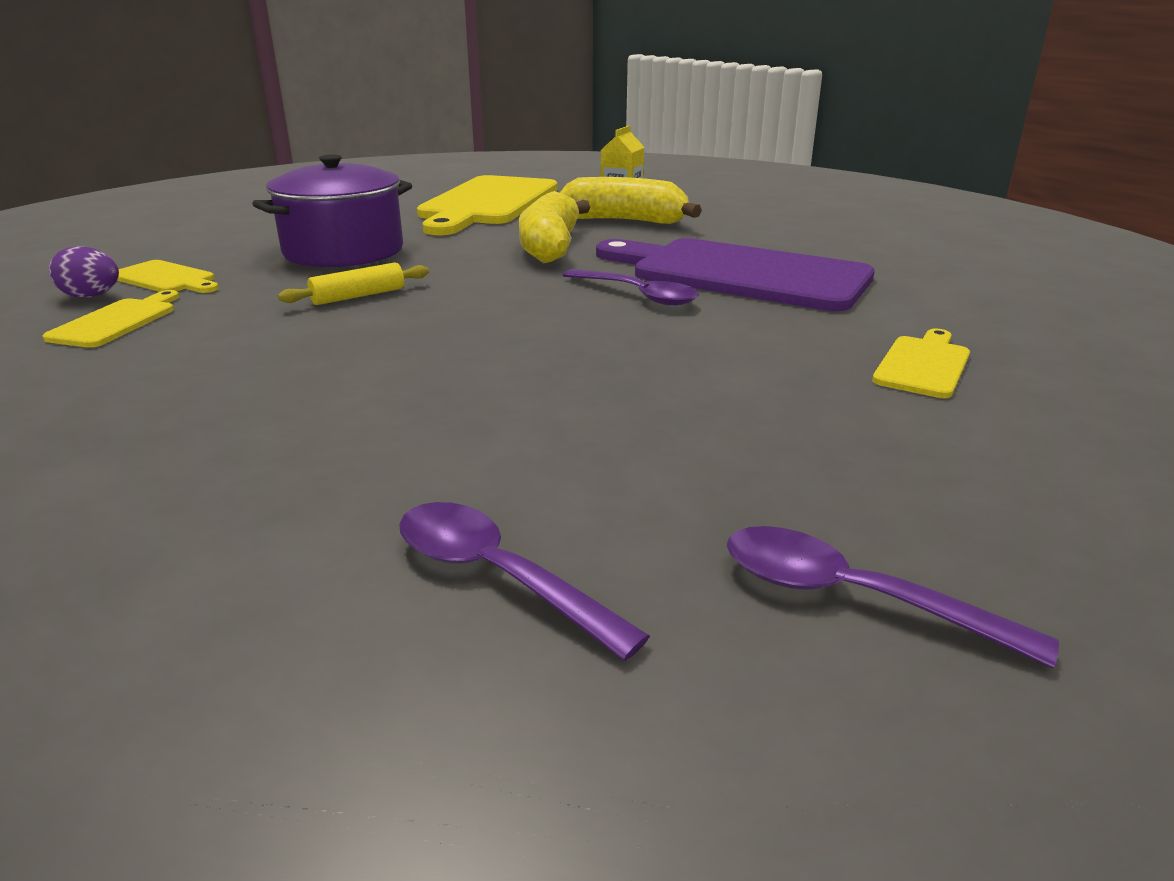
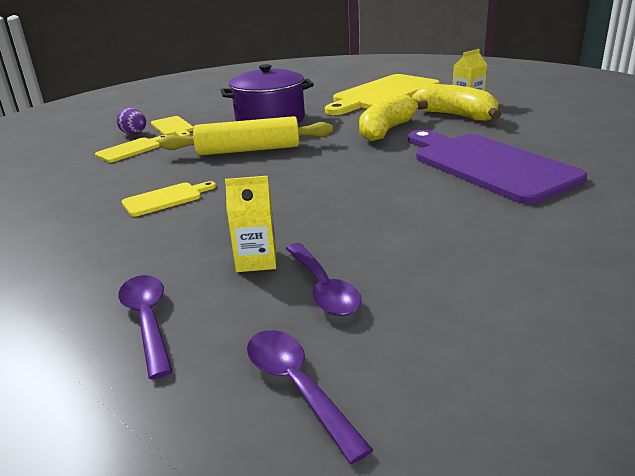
camera: 30 degrees right, 0 degrees up
yellow rolling pin [278,262,429,305] -> yellow rolling pin [159,116,333,156], size x1.93
purple spoon [563,269,699,306] -> purple spoon moved to [286,243,362,316]
yellow cutting board [872,329,970,398] -> yellow cutting board moved to [122,181,216,217]
none -> yellow carton [225,176,276,272]

